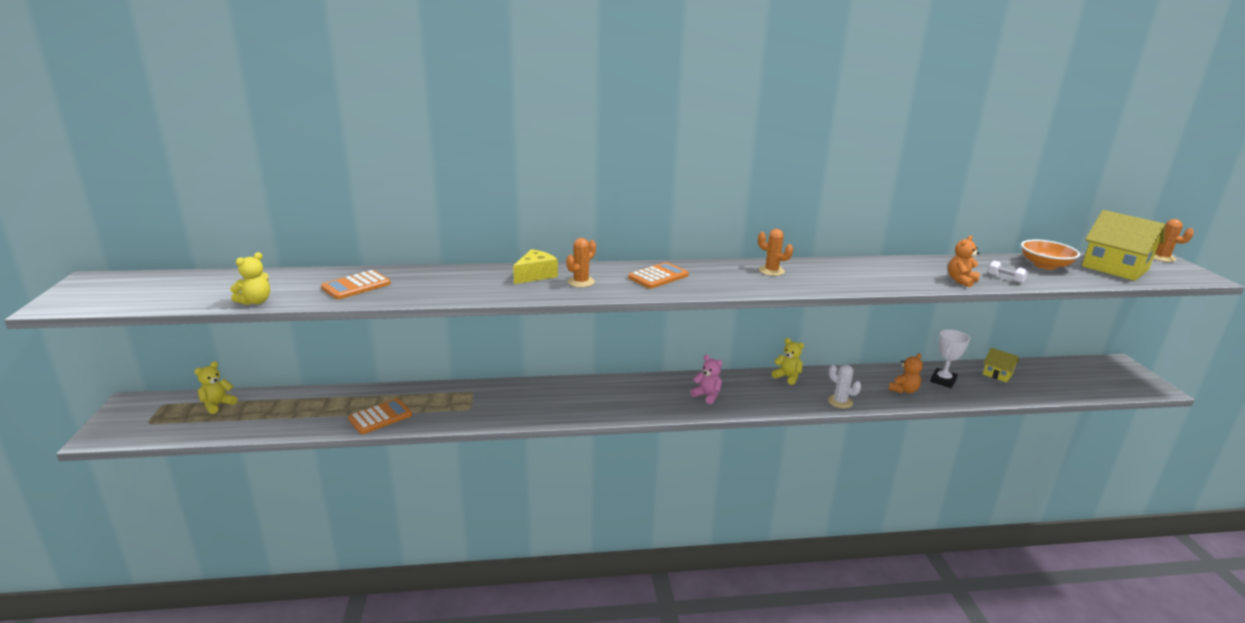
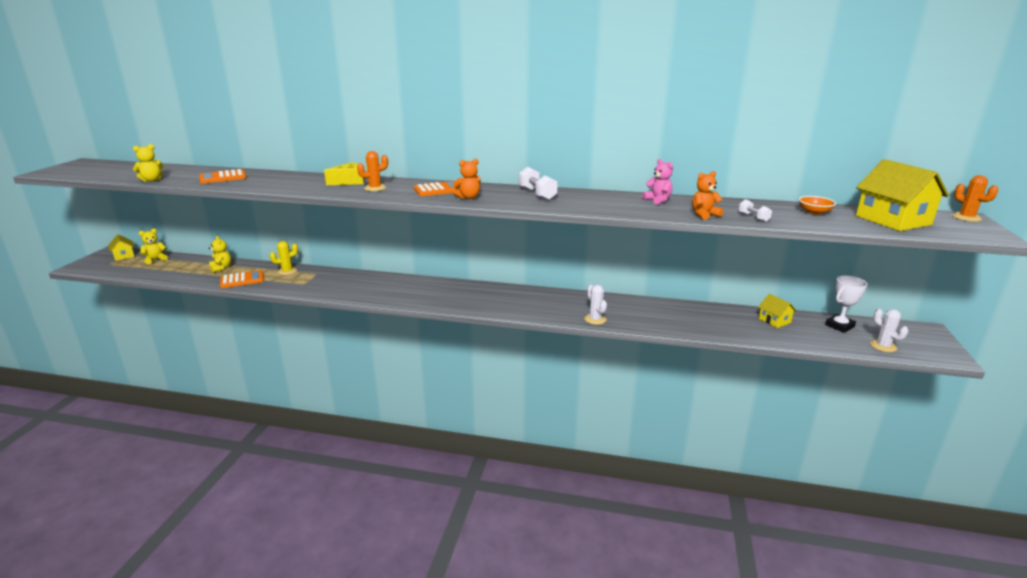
camera: 20 degrees right, 0 degrees up
pink teddy bear [690,355,723,404] -> pink teddy bear moved to [642,159,673,205]
orange cactus [758,229,793,276] -> white dumbbell [519,167,558,200]
yellow teddy bear [772,338,804,385] -> yellow teddy bear moved to [209,236,231,273]
orange teddy bear [889,353,923,393] -> orange teddy bear moved to [453,158,481,199]
white trophy [930,329,970,388] -> white trophy moved to [825,276,867,333]
orange bowl [1021,239,1080,270] -> orange bowl [798,196,836,215], size x0.65
none -> yellow house [108,234,135,261]
none -> yellow cactus [270,241,298,275]
none -> white cactus [870,309,908,352]

